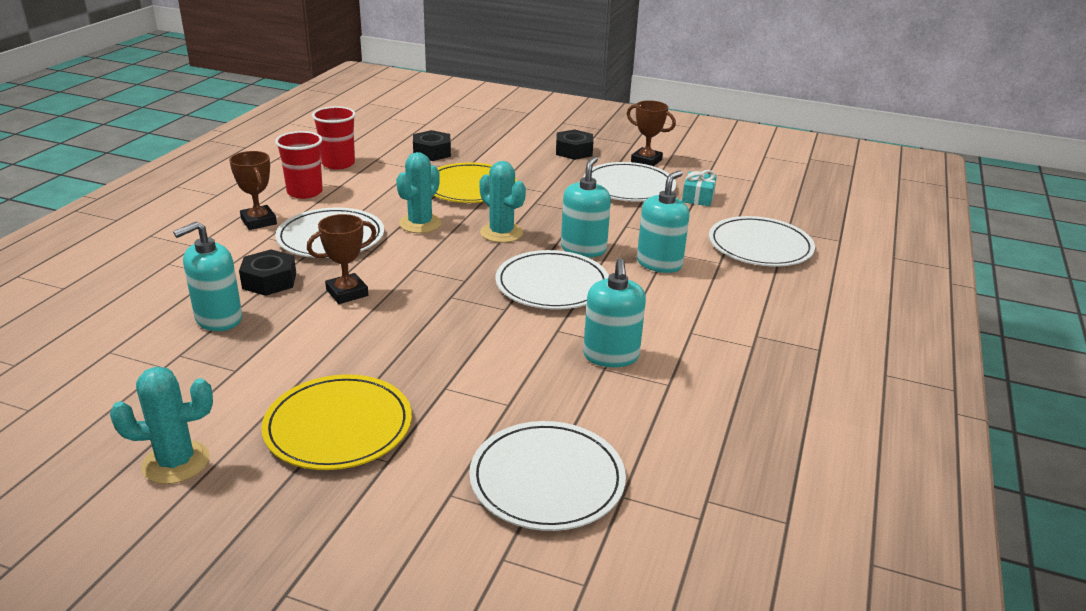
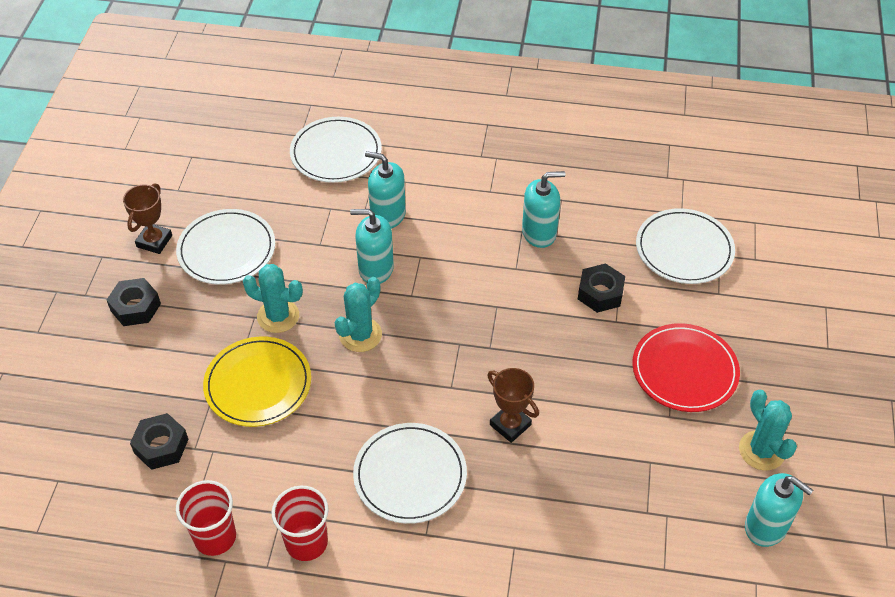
camera: 100 degrees left, 20 degrees up
turquoise soap dispenser [173,221,242,331] -> turquoise soap dispenser moved to [745,473,813,547]
brown trophy [229,151,277,230] -> none
black nut [239,249,296,296] -> black nut moved to [578,263,625,313]
yellow plate [262,374,412,470] -> red plate [632,323,740,412]
turquoise cactus [396,152,442,233] -> turquoise cactus moved to [243,264,303,333]
white plate [496,250,609,310] -> none
turquoise gift [682,170,717,206] -> none

